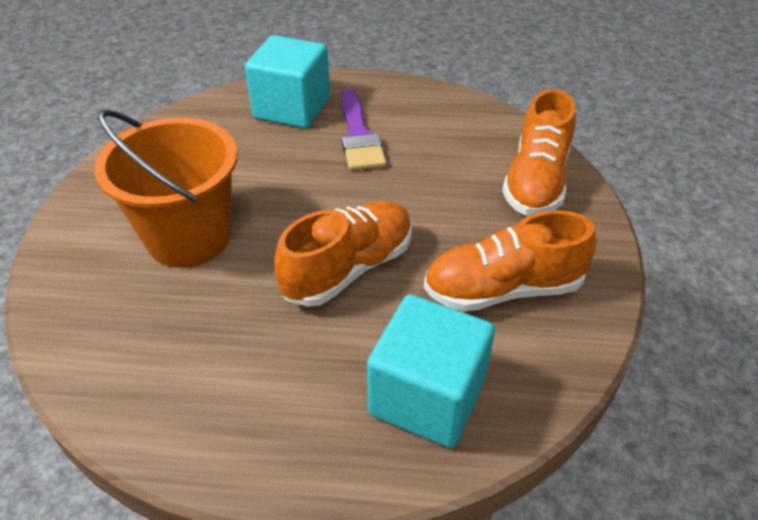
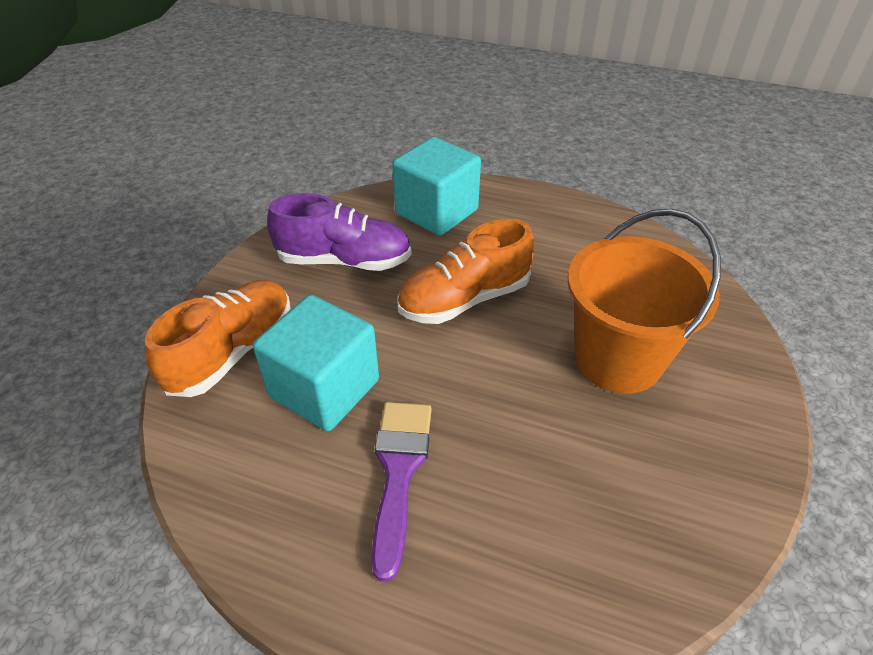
camera: 165 degrees left, 0 degrees up
turquoise cube [245,35,330,128] -> turquoise cube moved to [253,295,379,431]
orange shoe [424,210,597,312] -> purple shoe [267,193,412,271]

